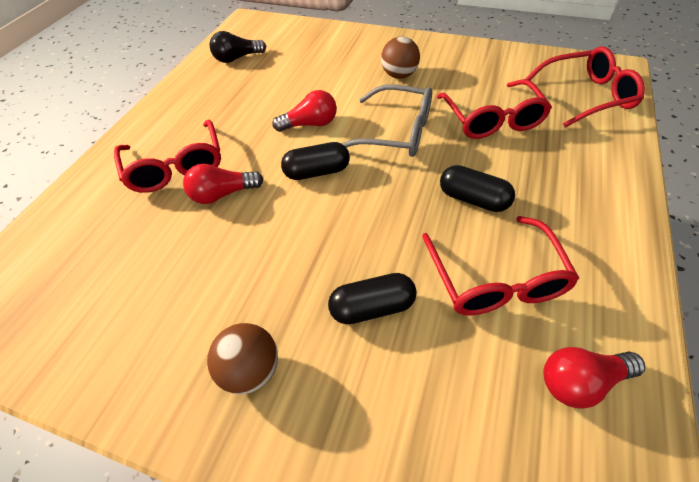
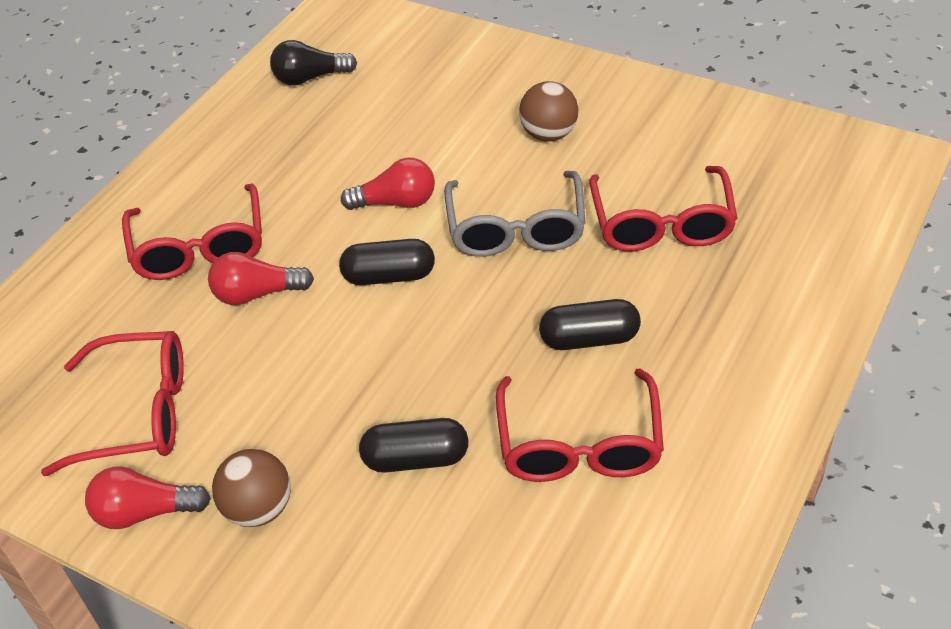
camera: 10 degrees right, 5 degrees down
grey glasses [342,84,432,157] -> grey glasses turned 60 degrees clockwise [444,171,585,257]
black capsule [440,165,515,212] -> black capsule turned 45 degrees counterclockwise [539,299,641,350]
red glasses [526,46,645,128] -> red glasses moved to [41,331,184,476]
red light bulb [544,347,646,409] -> red light bulb moved to [85,466,211,529]

